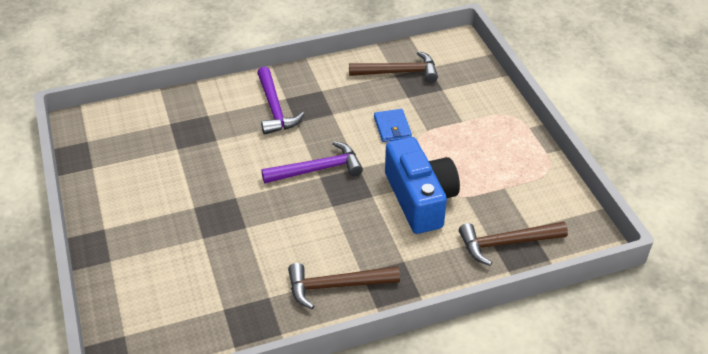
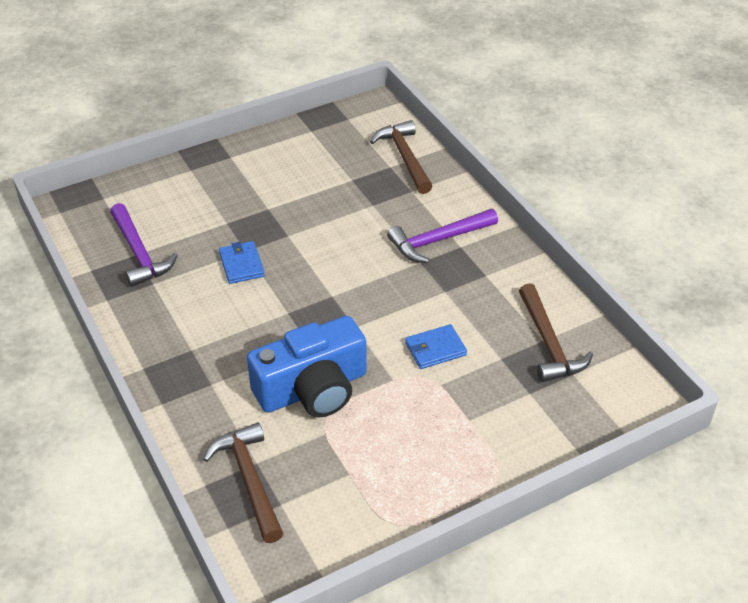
camera: 80 degrees right, 0 degrees up
purple hammer [261,141,363,183] -> purple hammer moved to [110,203,178,287]
brown hammer [288,263,400,309] -> brown hammer moved to [370,120,433,194]
none -> blue wallet [219,241,265,284]

